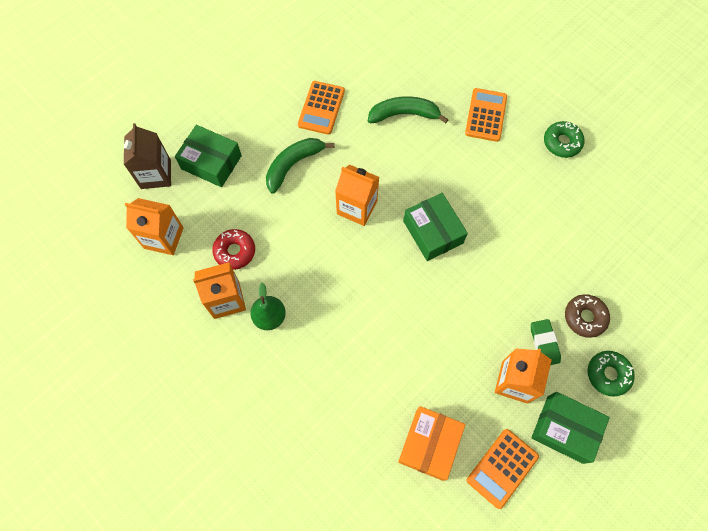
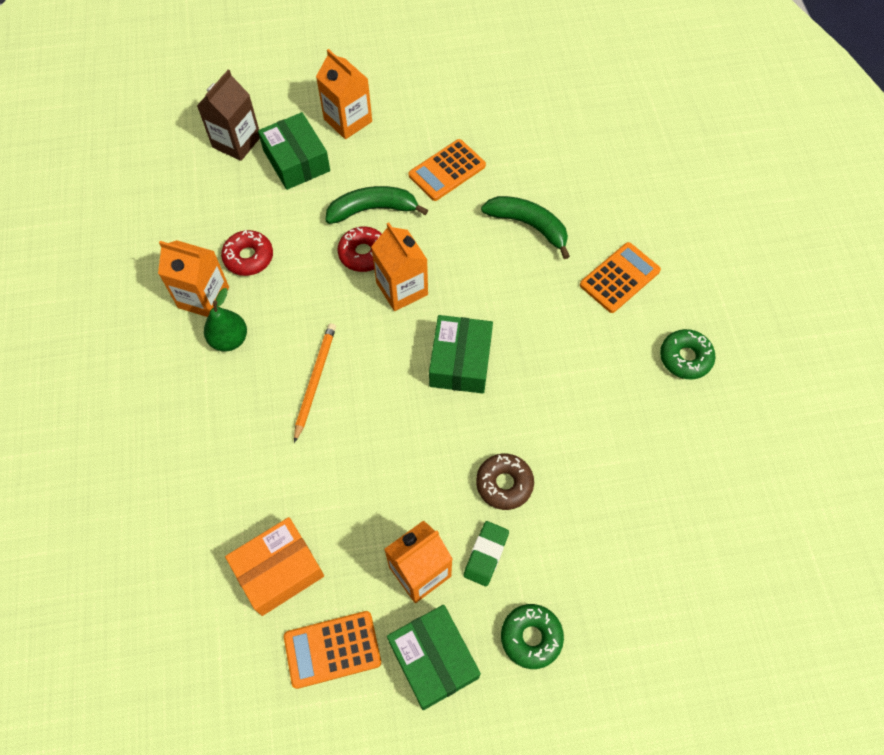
camera: 35 degrees right, 5 degrees down
orange carton [125,198,184,255] -> orange carton moved to [316,49,372,139]
brown donut [565,294,610,338] -> brown donut moved to [476,454,534,510]
none -> orange pencil [294,323,336,443]
none -> red donut [338,227,382,272]

